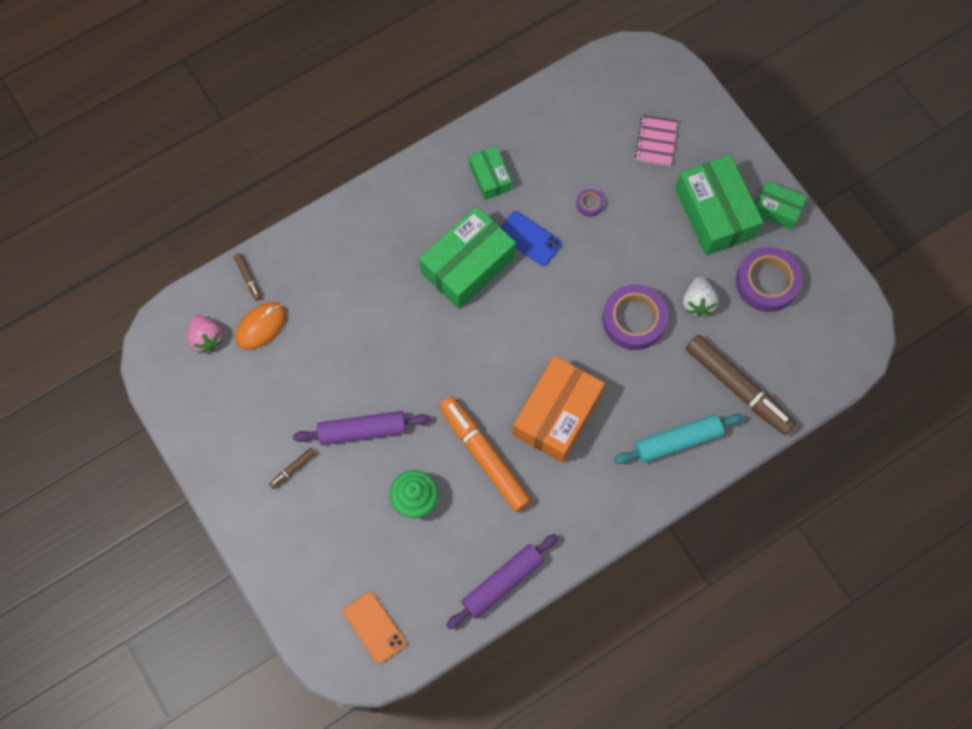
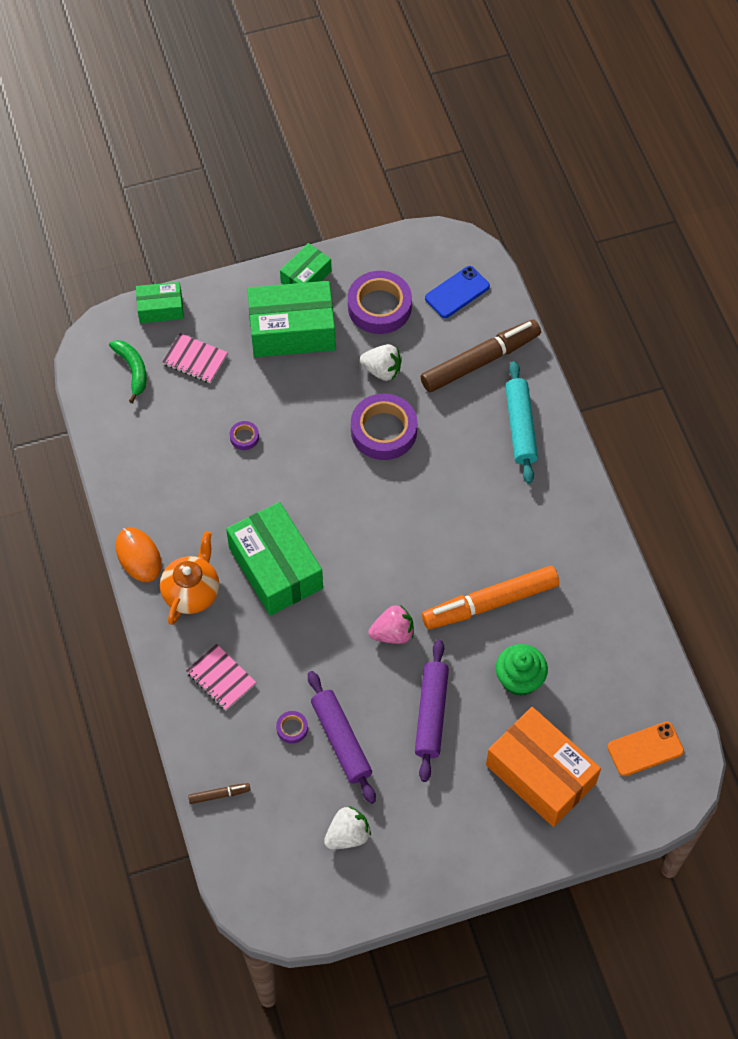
camera: 75 degrees left, 10 degrees down
pink strawberry [188,315,224,354] -> pink strawberry moved to [368,605,414,644]
orange mouse [236,302,286,350] -> orange mouse moved to [116,528,162,582]
brown marker [269,448,316,489] -> none
purple rolling pin [446,534,558,629] -> purple rolling pin moved to [308,671,376,804]
green box [469,146,512,200] -> green box moved to [136,282,184,323]
blue phone [500,211,562,266] -> blue phone moved to [425,266,490,318]
orange box [513,356,605,463] -> orange box moved to [486,707,601,827]
none -> green banana [109,340,147,403]
none -> orange teapot [160,531,219,625]
none -> pink notebook [186,644,256,710]
none -> purple tape [276,711,308,744]
none -> white strawberry [324,806,371,849]

